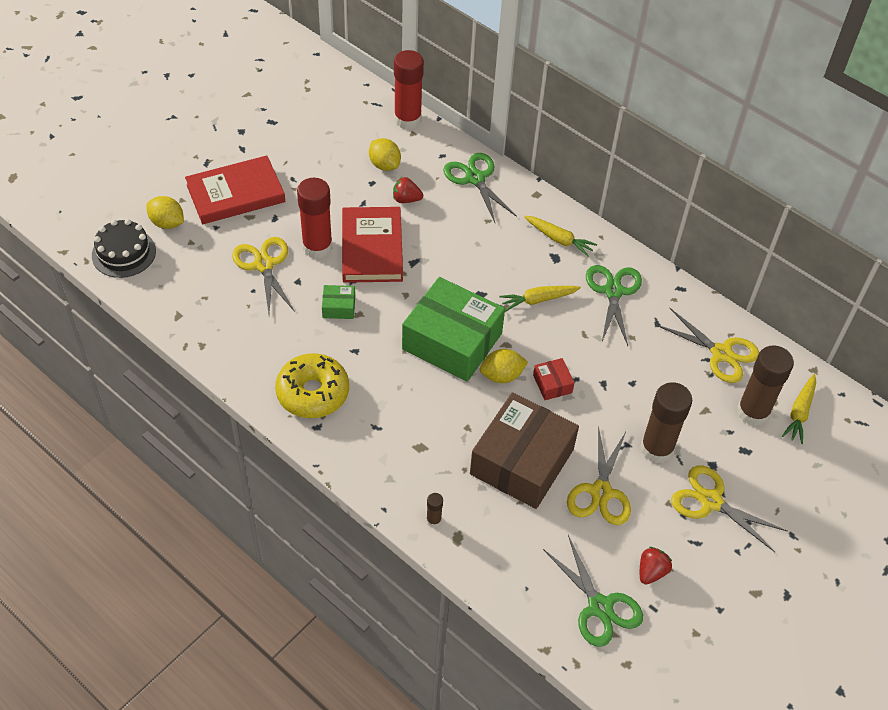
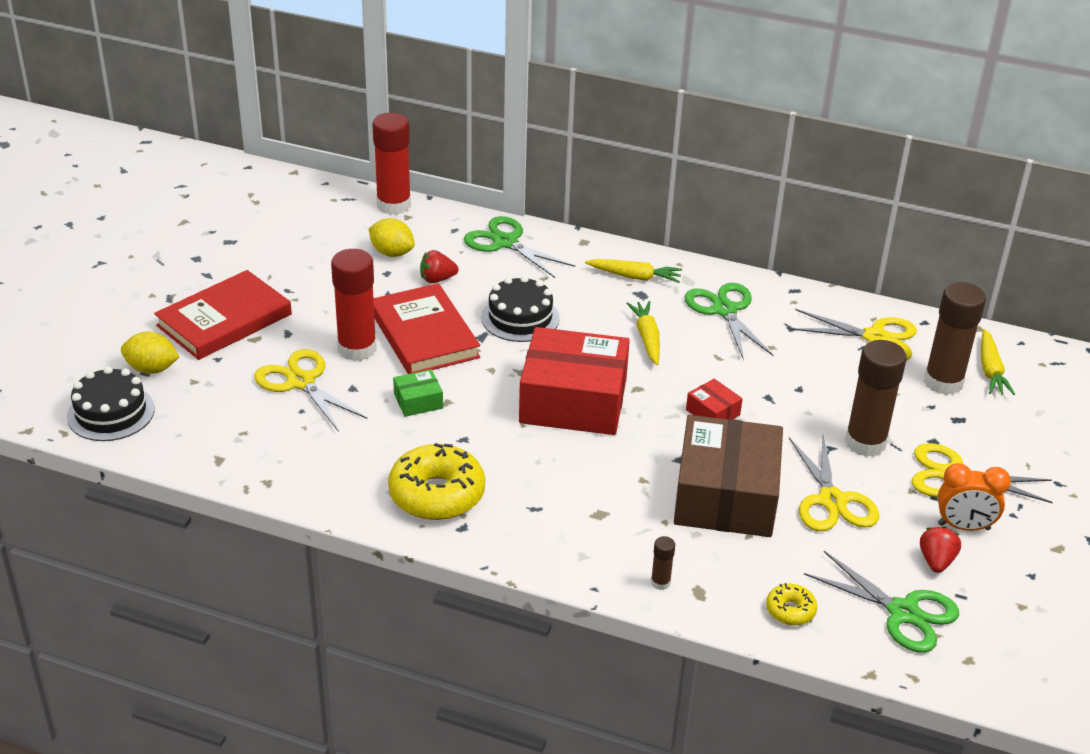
camera: 20 degrees left, 15 degrees down
green box [402,277,505,382] -> red box [519,327,630,435]
yellow lemon [480,349,528,383] -> none
yellow carrot [499,286,581,311] -> yellow carrot turned 120 degrees clockwise [626,301,660,365]
none -> black cake [481,276,560,342]
none -> yellow donut [766,583,817,625]
none -> orange clock [938,463,1011,531]

